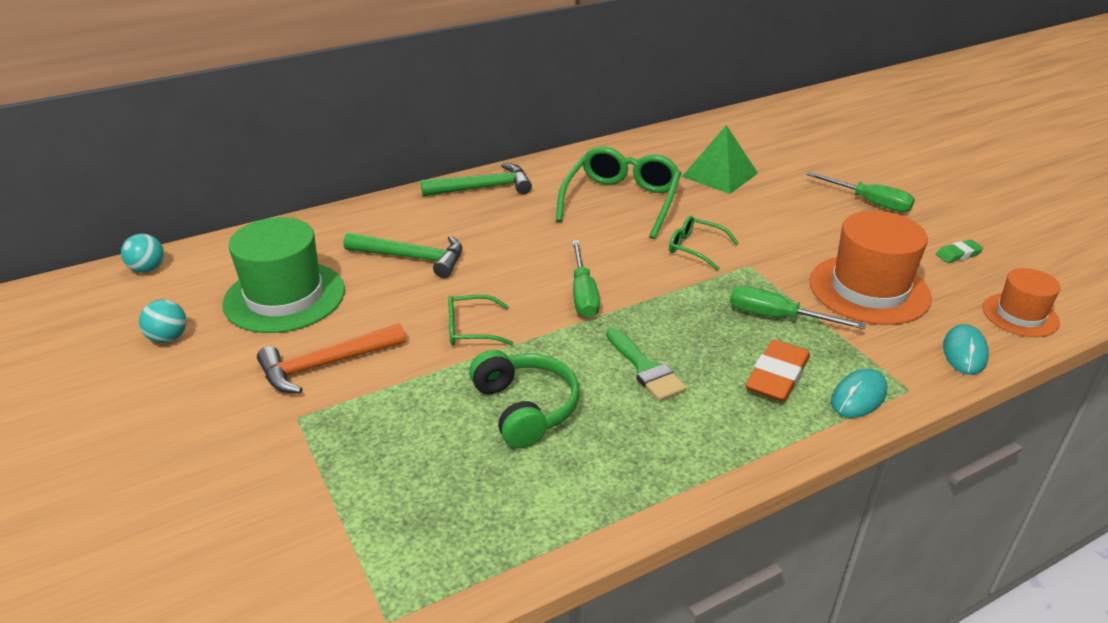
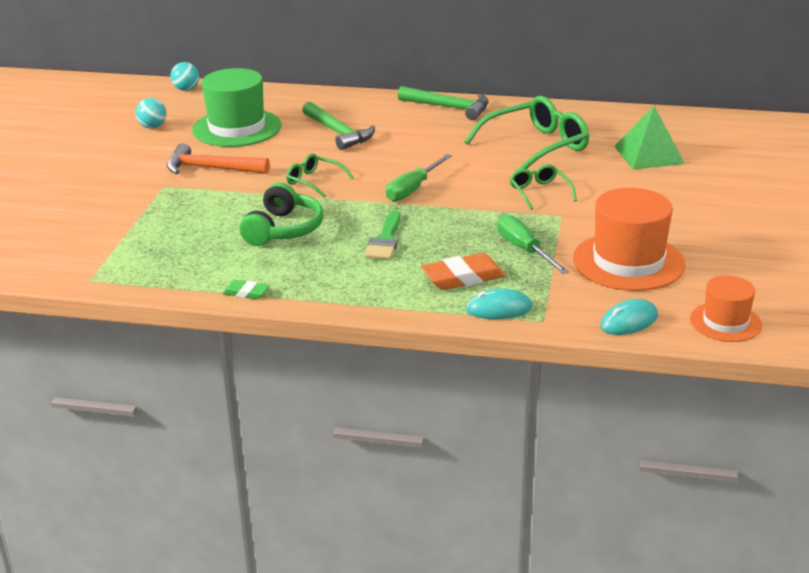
camera: 40 degrees right, 5 degrees down
green screwdriver [806,172,915,212] -> none
green eraser [936,240,983,263] -> green eraser moved to [222,280,270,300]

